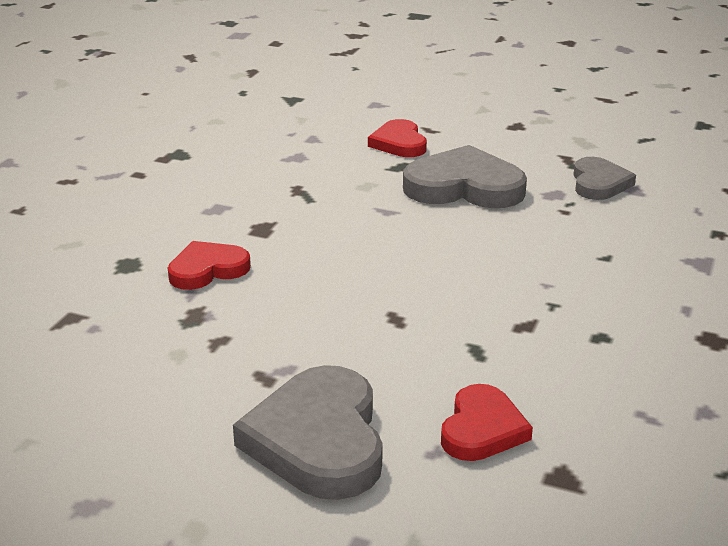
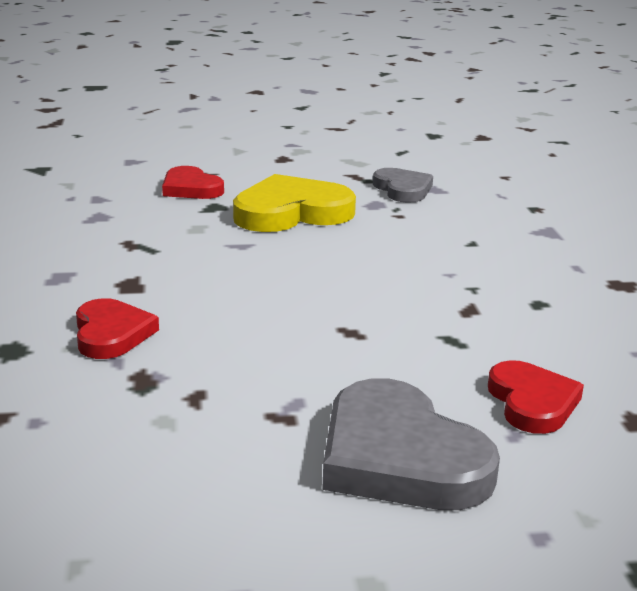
camera: 30 degrees left, 5 degrees down
red heart [168,241,251,290] -> red heart turned 135 degrees clockwise [76,298,159,359]
grey heart [403,145,527,208] -> yellow heart [233,174,356,232]

